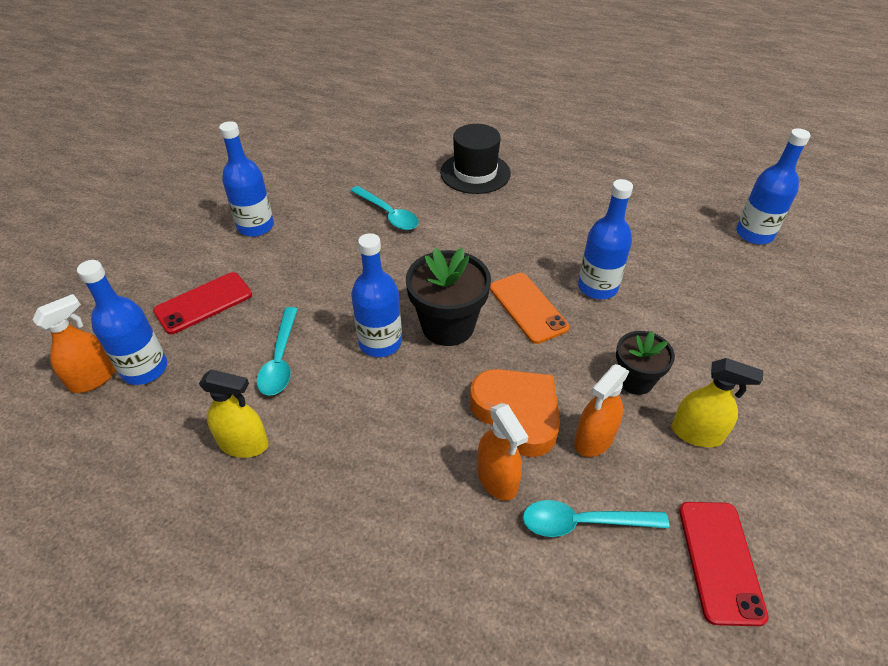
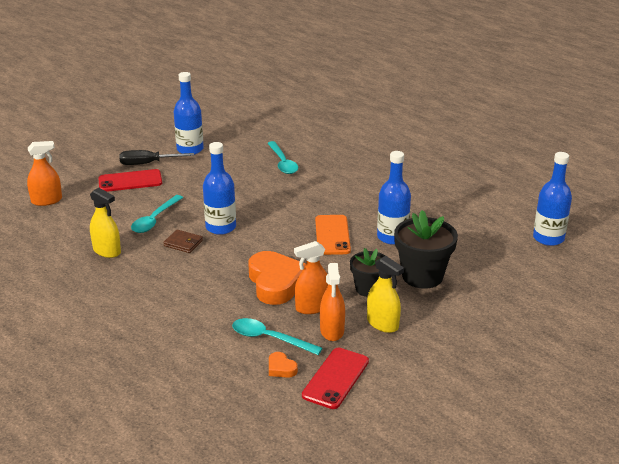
camera: 25 degrees right, 15 degrees down
blue bottle [77,260,167,385] -> none
black flower pot [406,248,491,346] -> black flower pot moved to [394,210,458,289]
black hat [440,124,511,194] -> none
orange spray bottle [477,403,528,501] -> orange spray bottle moved to [320,263,345,341]
none -> black screwdriver [119,150,194,165]
none -> brown wallet [163,230,203,253]
none -> orange heart [269,352,298,378]

